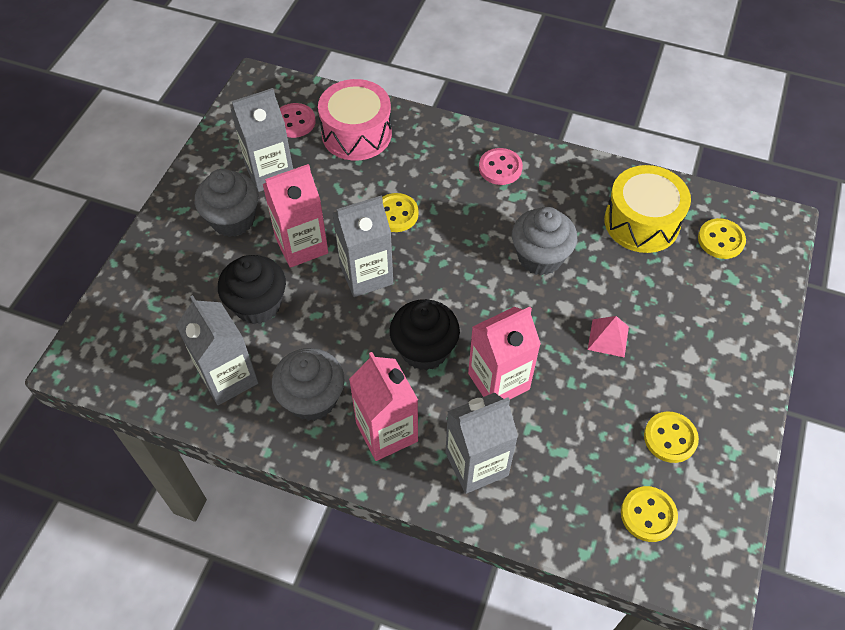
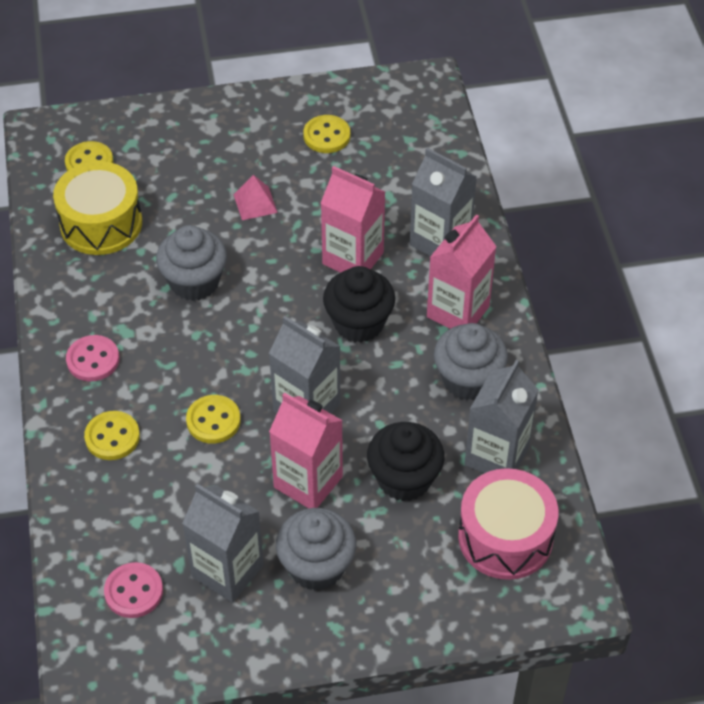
camera: 120 degrees left, 5 degrees down
pink drum [318,79,392,161] -> pink drum moved to [458,468,558,580]
yellow button [621,486,678,542] -> yellow button moved to [84,411,140,460]

